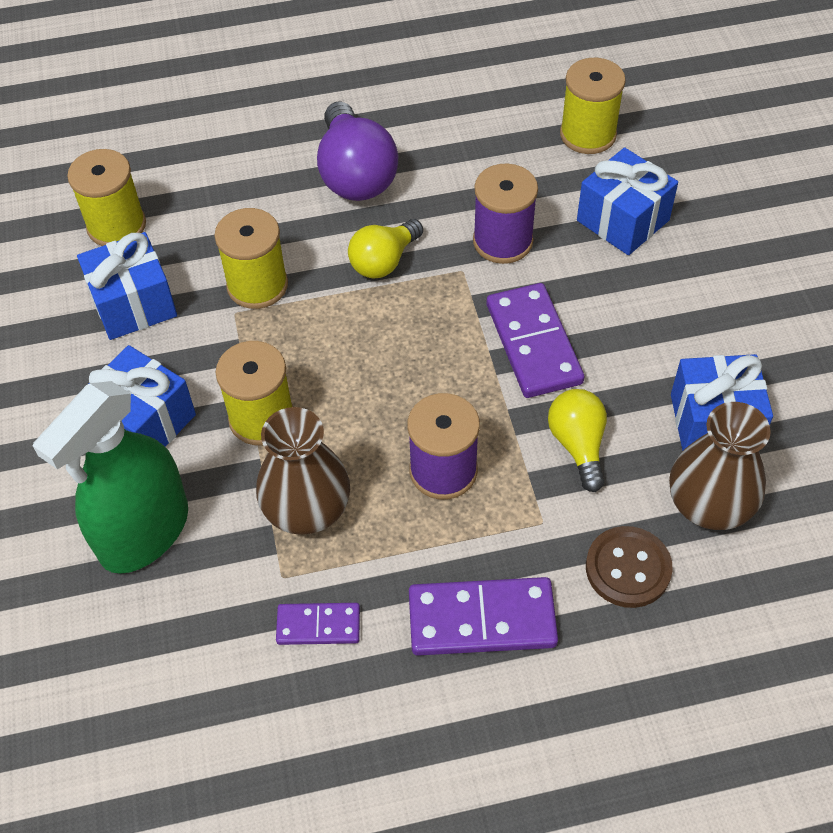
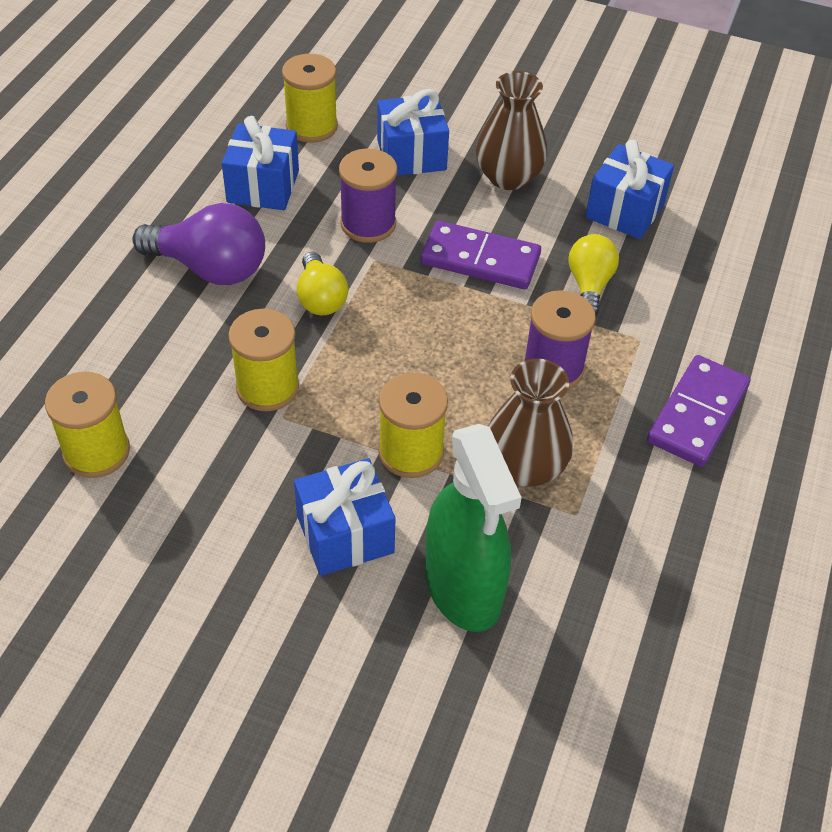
camera: 60 degrees left, 5 degrees down
blue gift [77,232,177,340] -> blue gift moved to [222,116,299,210]
purple domino [276,603,360,645] -> none
yellow light bulb [548,389,607,492] -> yellow light bulb turned 75 degrees clockwise [568,234,619,316]
brown button [586,526,673,608] -> none
brown vase [669,402,771,530] -> brown vase moved to [476,71,548,190]

